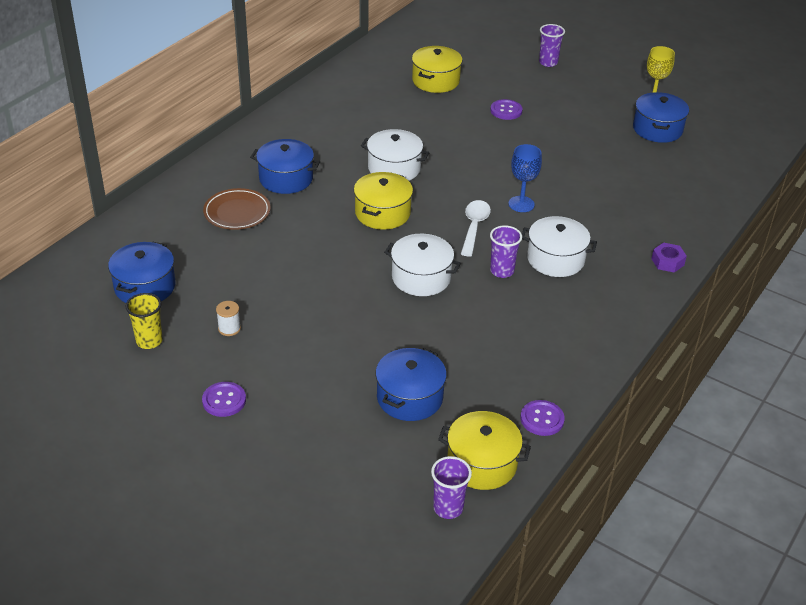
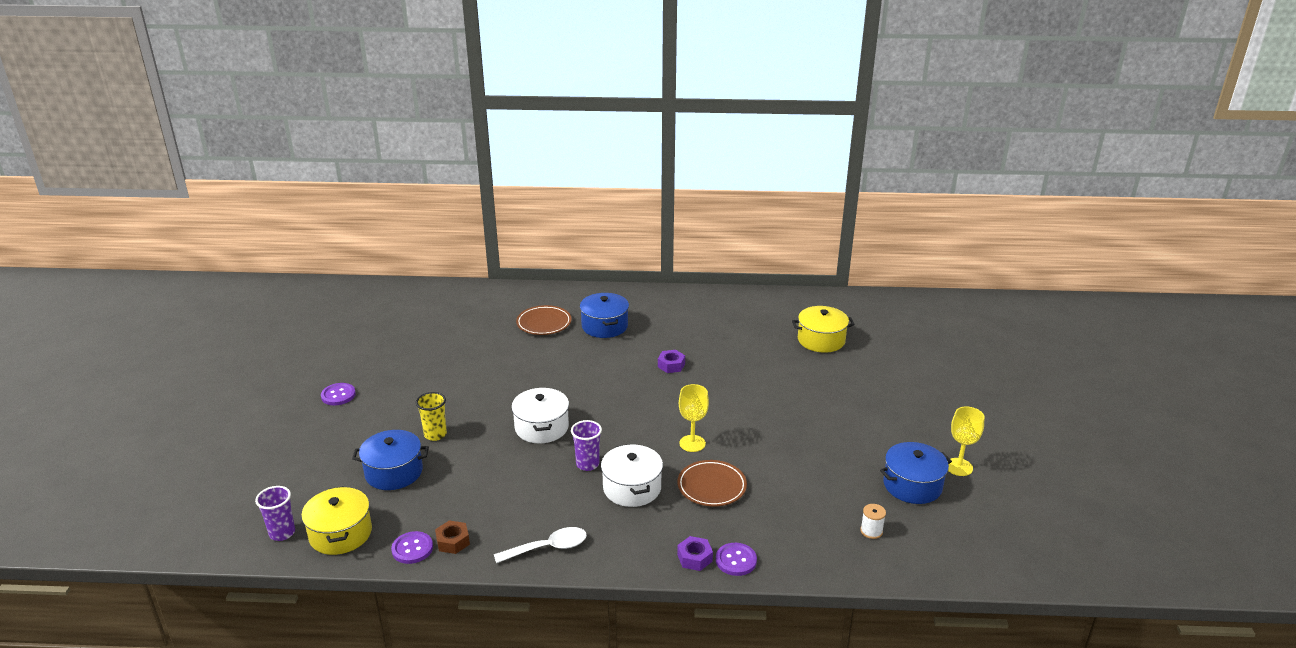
camera: 60 degrees right, 10 degrees down
blue pot [108,241,176,303] -> none
yellow cup [126,293,163,349] -> yellow cup moved to [416,392,447,441]
white spool [216,301,241,336] -> white spool moved to [860,504,886,539]
yellow pot [354,172,413,230] -> none
white pot [361,129,429,181] -> purple nut [658,350,685,373]
white spoon [461,200,491,257] -> white spoon moved to [494,527,587,563]
purple button [490,99,522,120] -> purple button moved to [716,543,757,576]
blue goblet [508,144,542,212] -> yellow goblet [679,384,709,452]
purple cup [539,24,565,67] -> none
none -> brown nut [435,520,470,554]
none -> brown plate [677,460,747,507]

